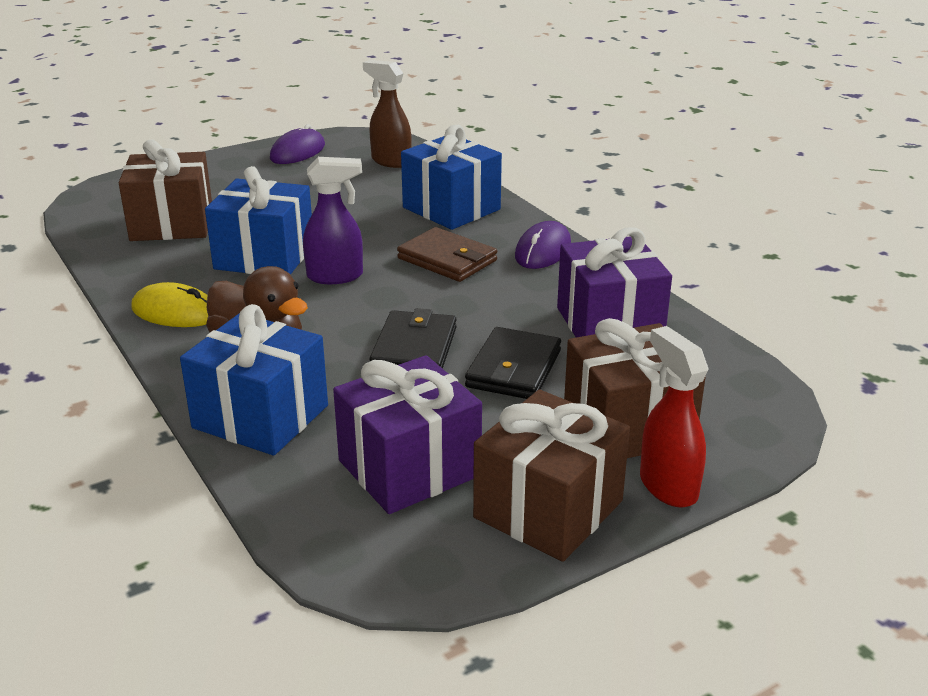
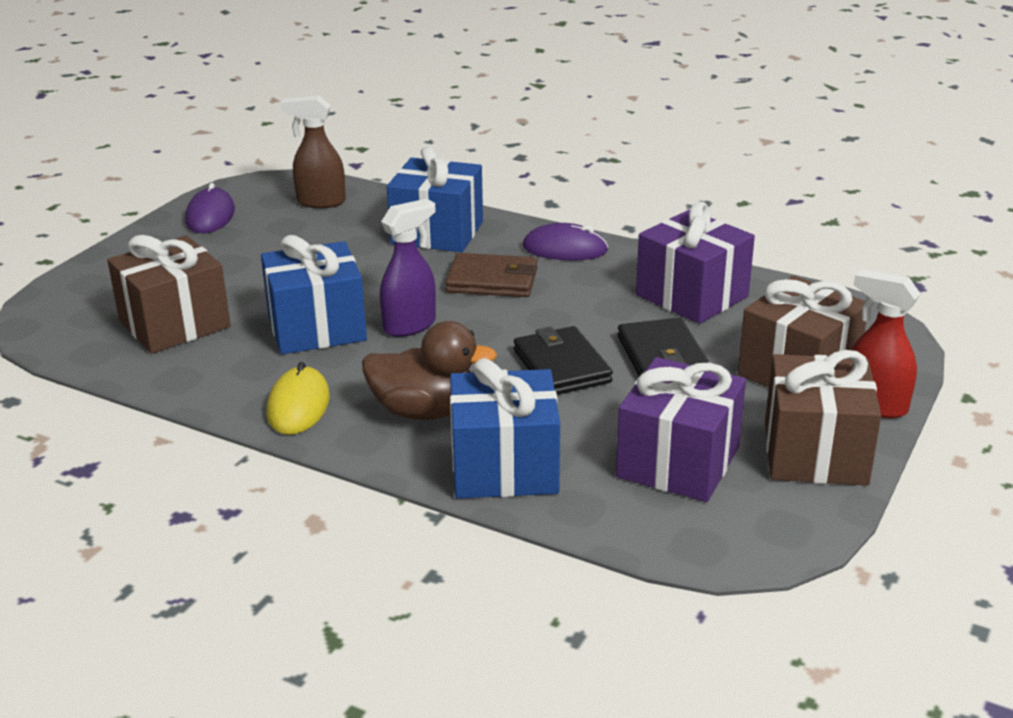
camera: 30 degrees left, 0 degrees up
yellow mouse [131,282,208,327] -> yellow mouse turned 75 degrees counterclockwise [267,362,330,435]
purple mouse [515,221,571,269] -> purple mouse turned 75 degrees counterclockwise [523,223,608,260]

